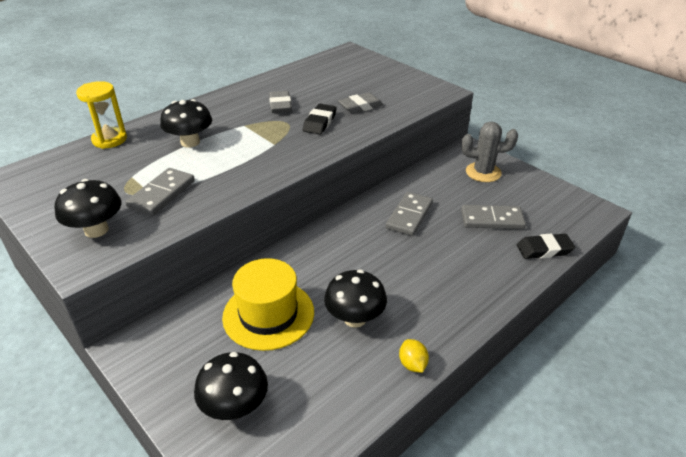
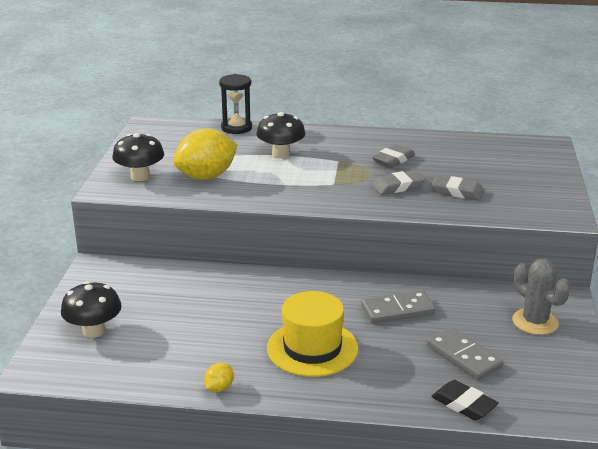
camera: 50 degrees right, 10 degrees down
yellow hourglass [76,81,127,149] -> black hourglass [219,74,252,134]
grey domino [126,168,195,216] -> yellow lemon [173,128,237,180]
yellow hat [222,258,314,351] -> yellow hat moved to [267,291,358,377]
black eraser [303,104,337,135] -> grey eraser [372,170,425,195]
black mushroom [324,270,387,328] -> none

